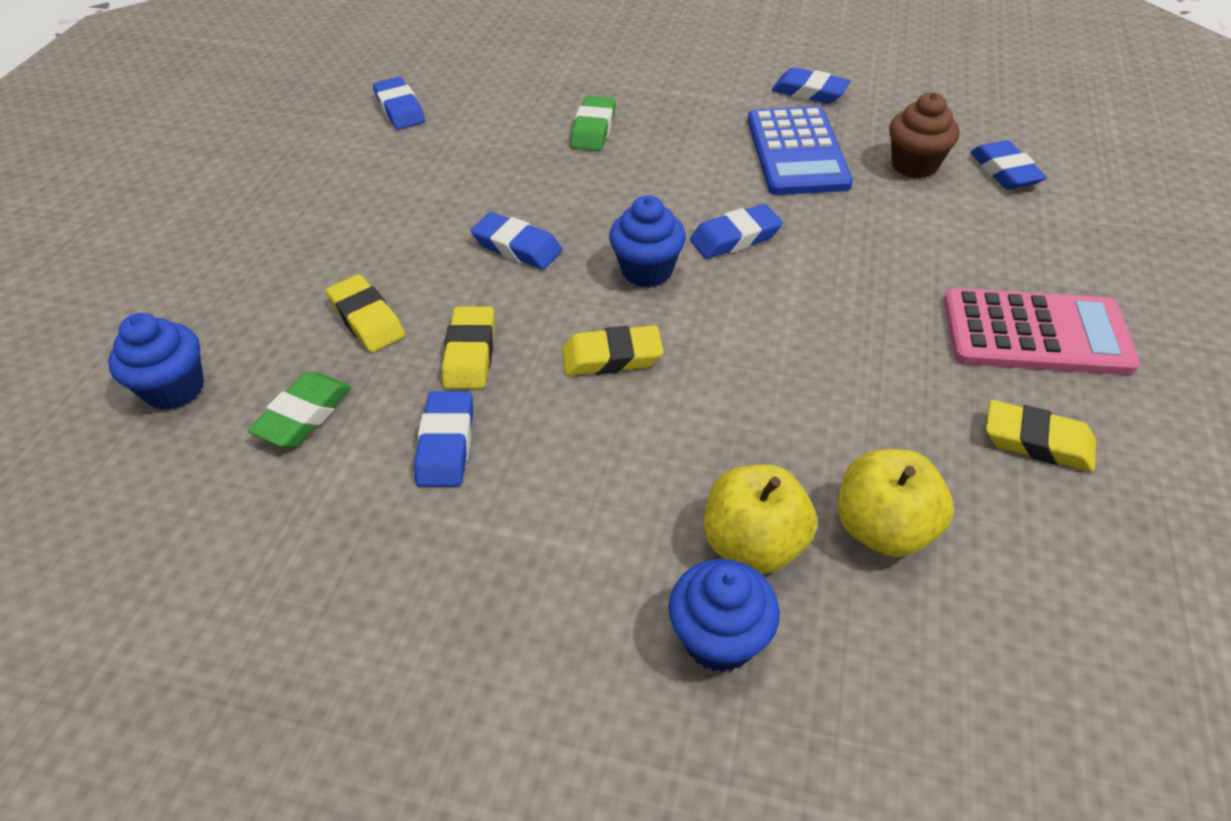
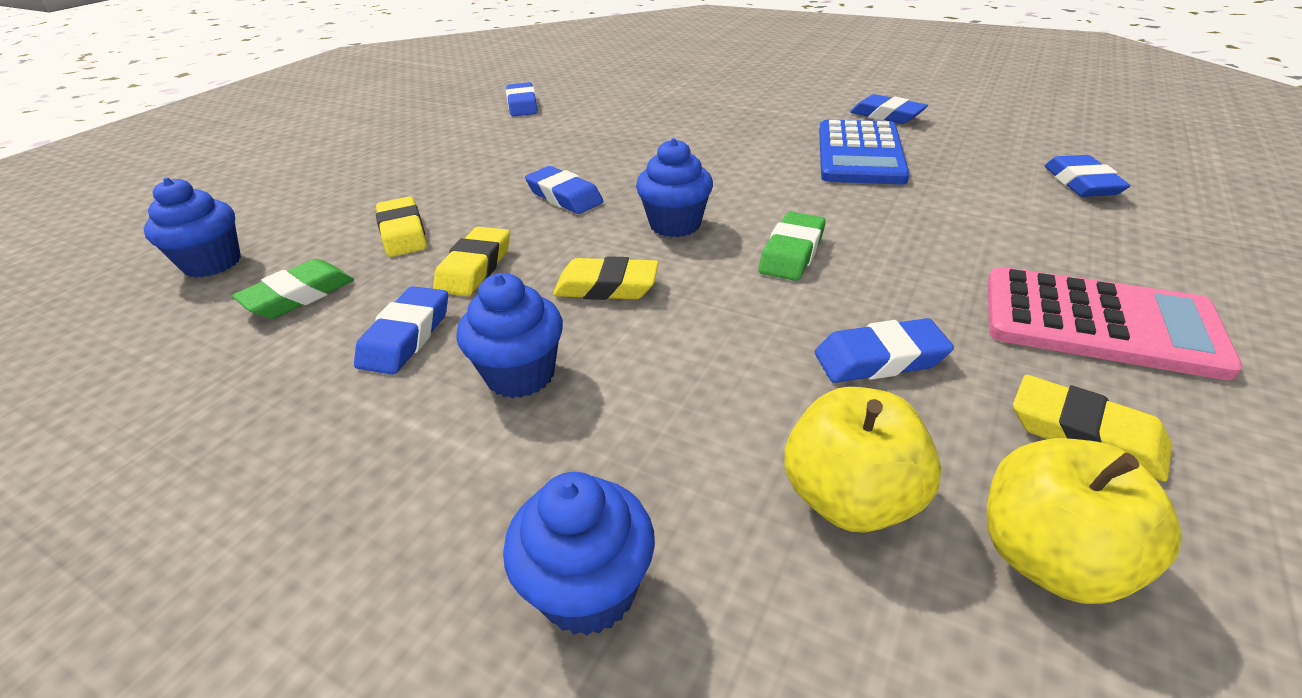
camera: 15 degrees right, 10 degrees down
green eraser [570,96,616,151] -> green eraser moved to [758,212,826,281]
blue eraser [690,204,783,259] -> blue eraser moved to [815,318,954,383]
yellow apple [704,464,817,574] -> yellow apple moved to [987,438,1181,604]
brown cupcake [889,92,959,178] -> none
none -> blue cupcake [456,273,563,398]

